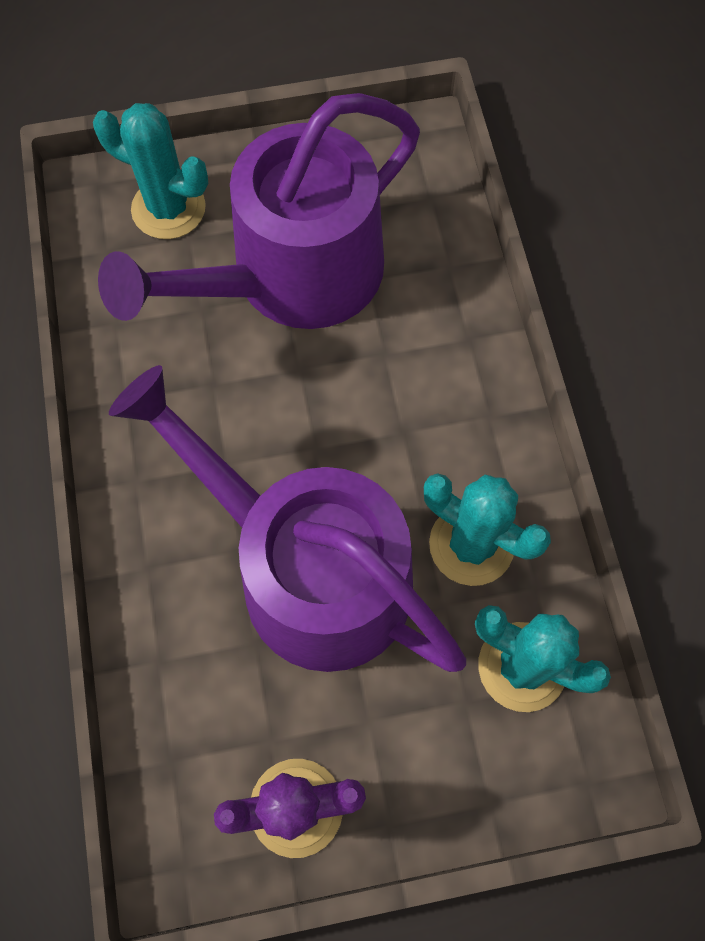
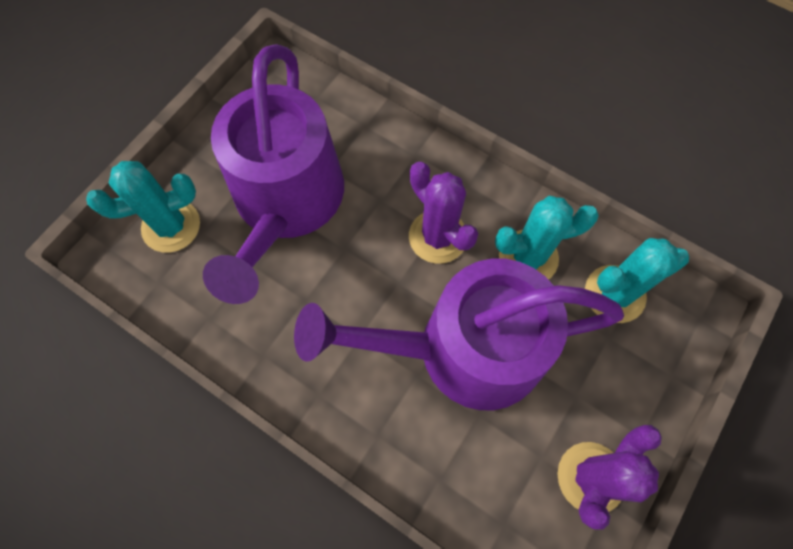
camera: 45 degrees left, 0 degrees up
none -> purple cactus [409,162,478,263]

